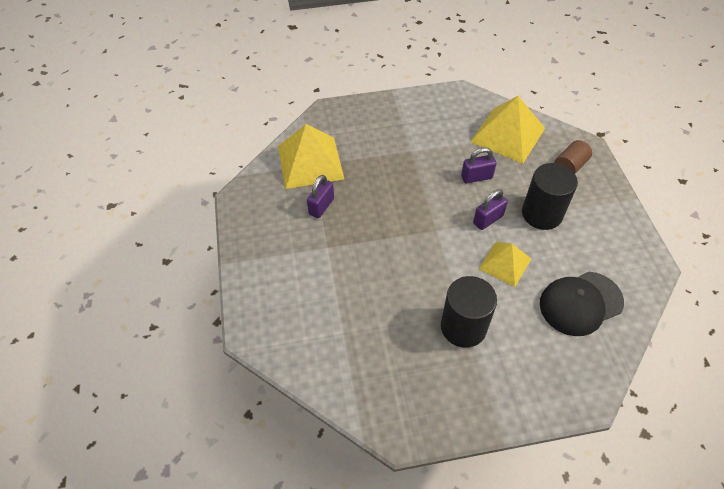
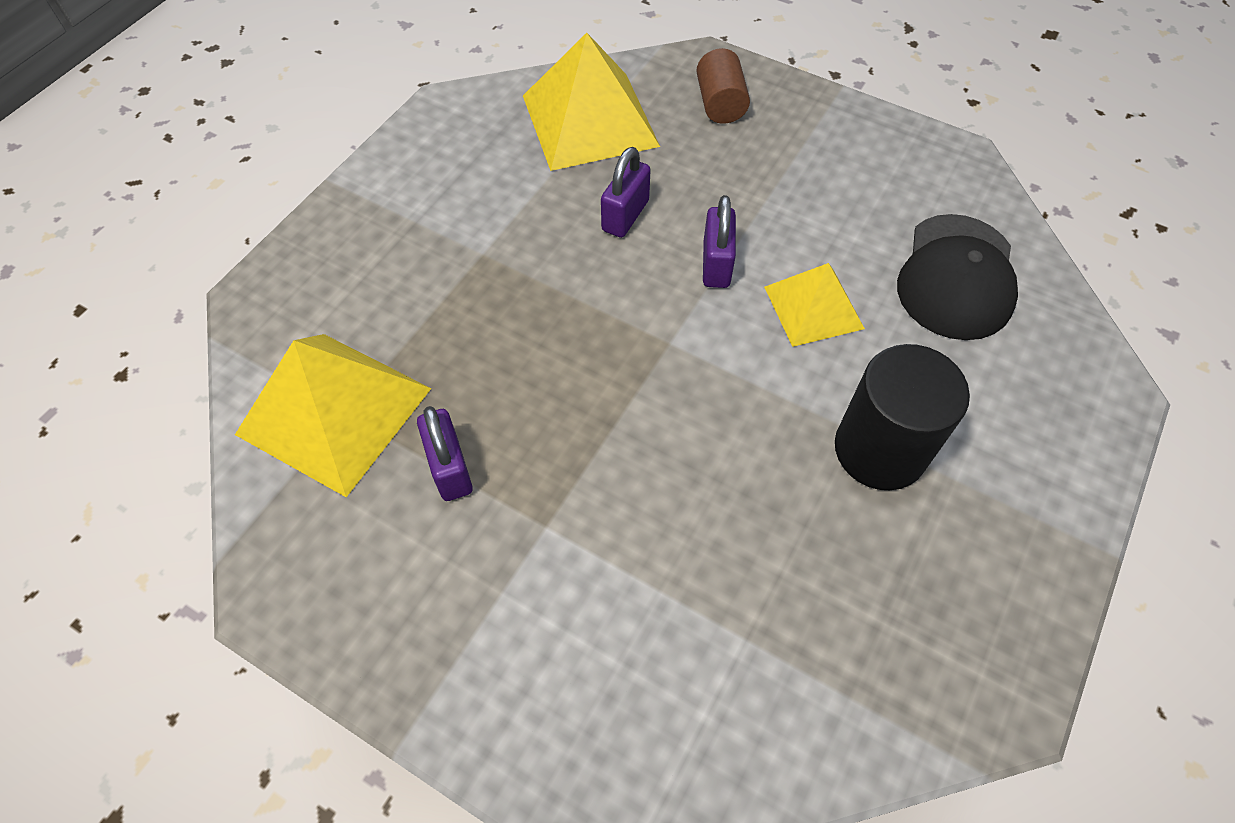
camera: 50 degrees left, 5 degrees up
black cylinder [522,163,578,230] -> none

